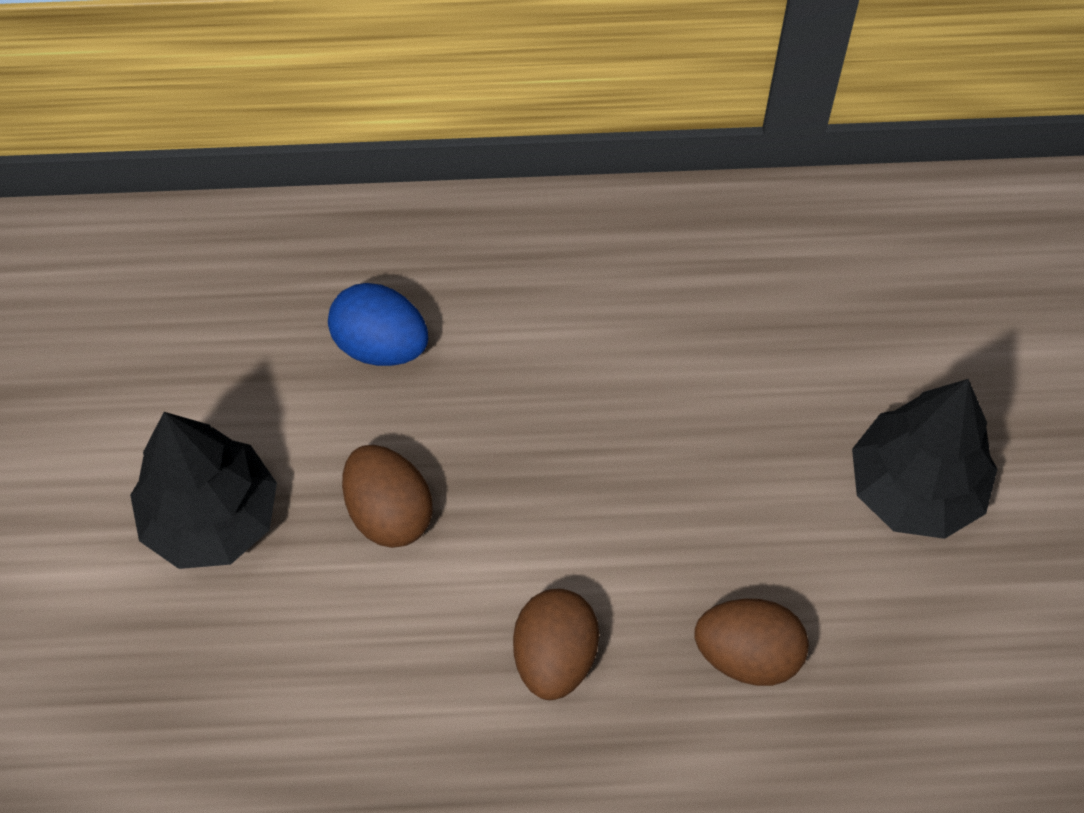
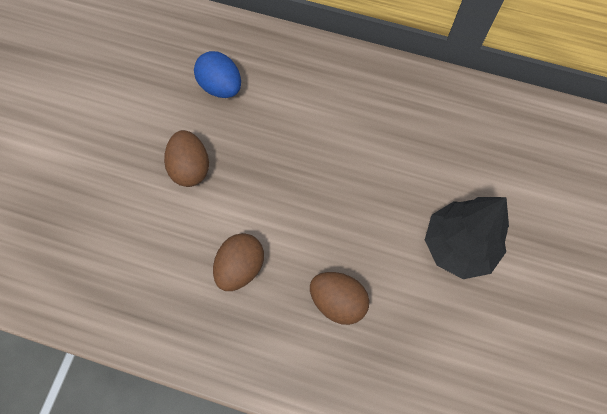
camera: 20 degrees right, 5 degrees up
black tree [130,412,277,569] -> none

